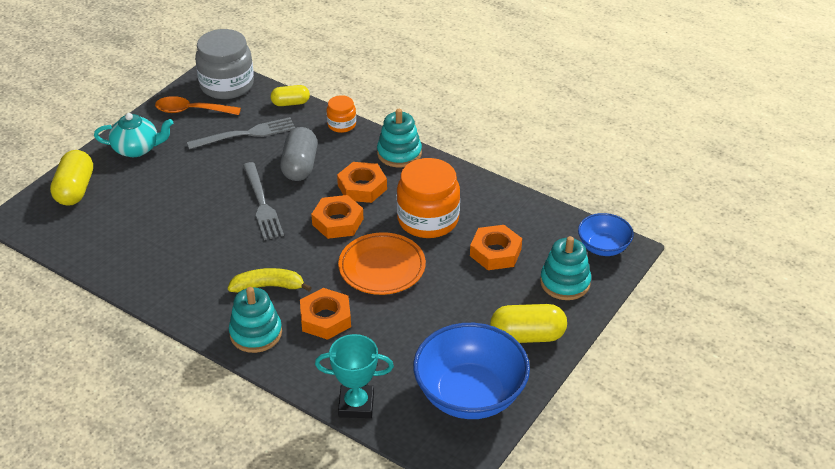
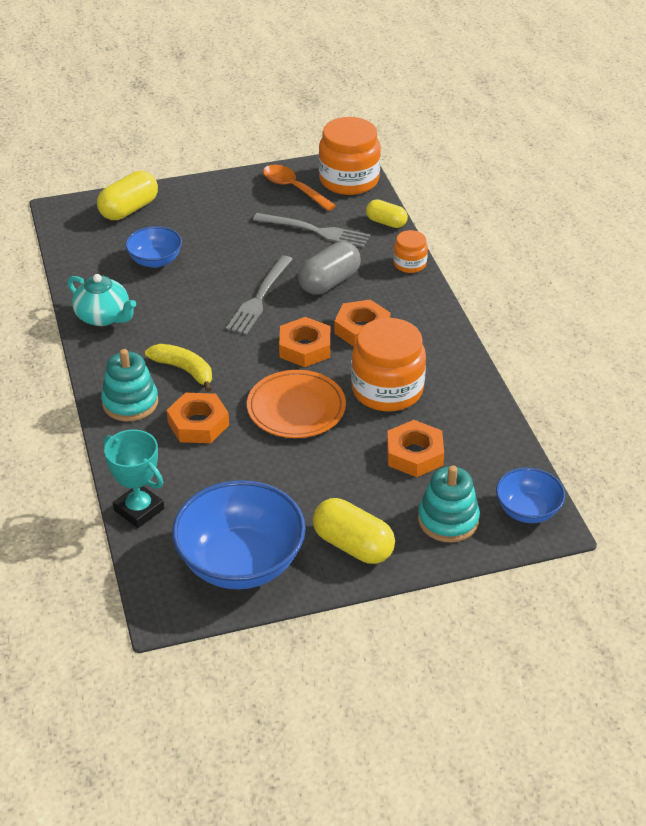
camera: 40 degrees right, 0 degrees up
turquoise teapot [94,113,173,157] -> turquoise teapot moved to [67,274,136,326]
grey jar [195,29,254,99] -> orange jar [319,117,381,195]
turquoise stacking toy [377,109,422,167] -> none
none -> blue bowl [125,226,182,268]

